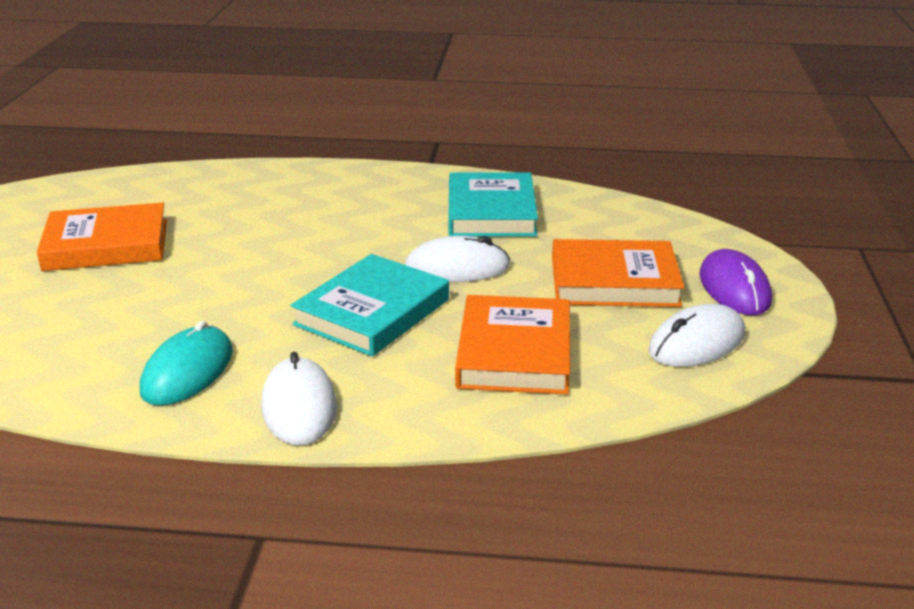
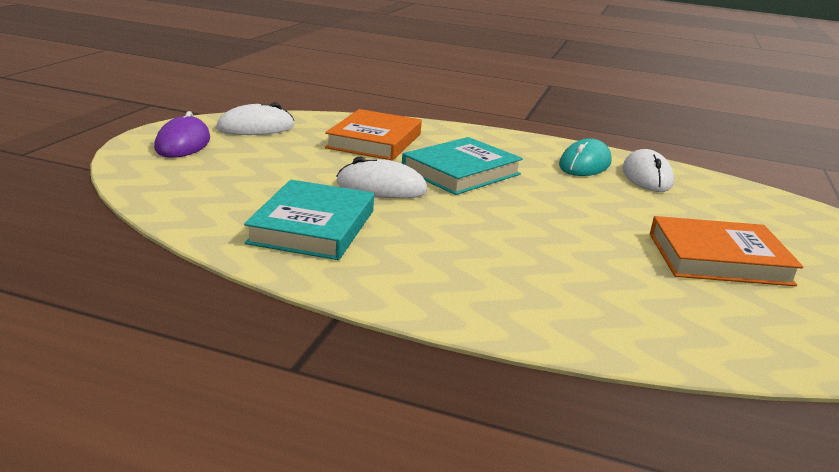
camera: 170 degrees left, 5 degrees down
white mouse [261,352,337,445] -> white mouse moved to [622,149,674,192]
orange book [552,239,685,307] -> none

